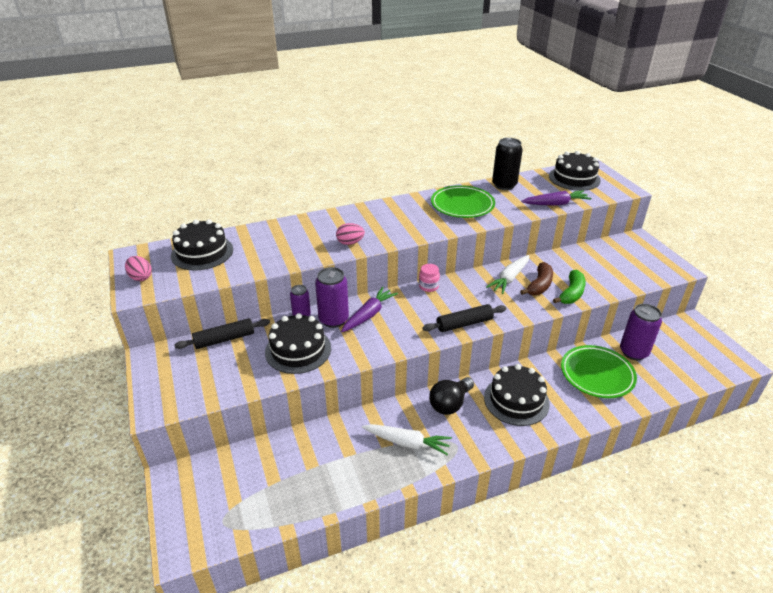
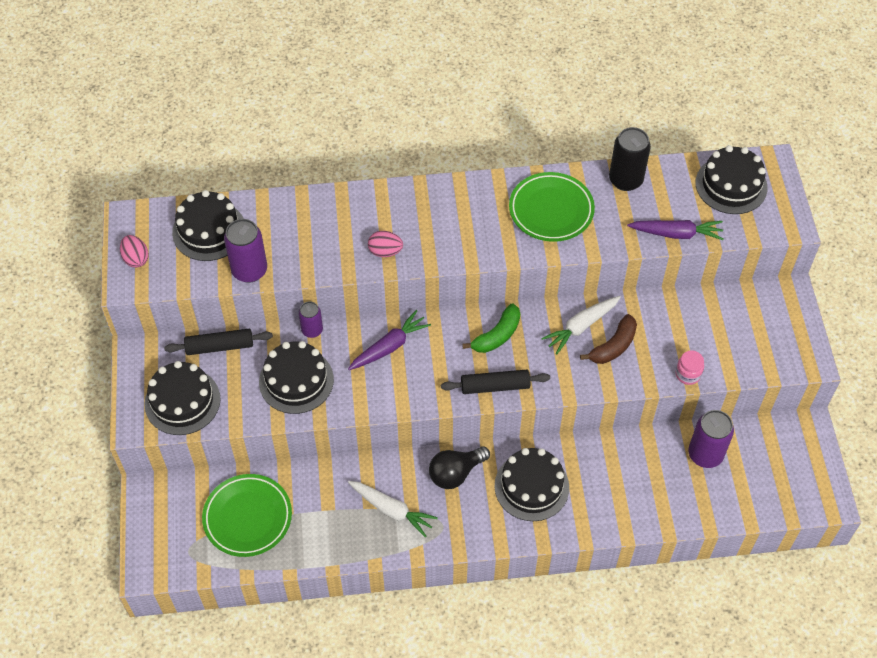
camera: 15 degrees right, 20 degrees up
purple can [315,267,349,328] -> purple can moved to [224,219,267,283]
pink jar [419,264,440,292] -> pink jar moved to [676,350,704,385]
green banana [553,270,586,304] -> green banana moved to [462,303,520,353]
green plate [561,345,637,398] -> green plate moved to [202,474,292,557]
none -> black cake [145,361,221,435]

